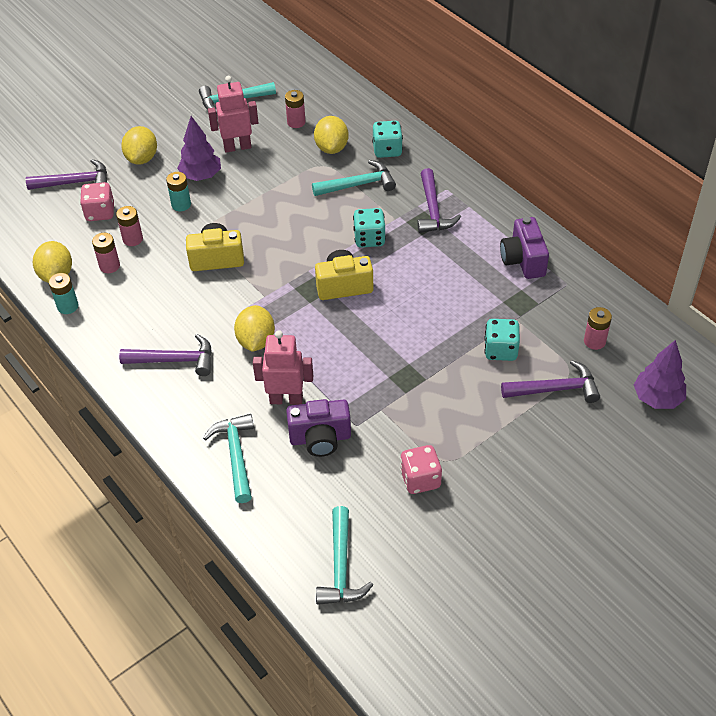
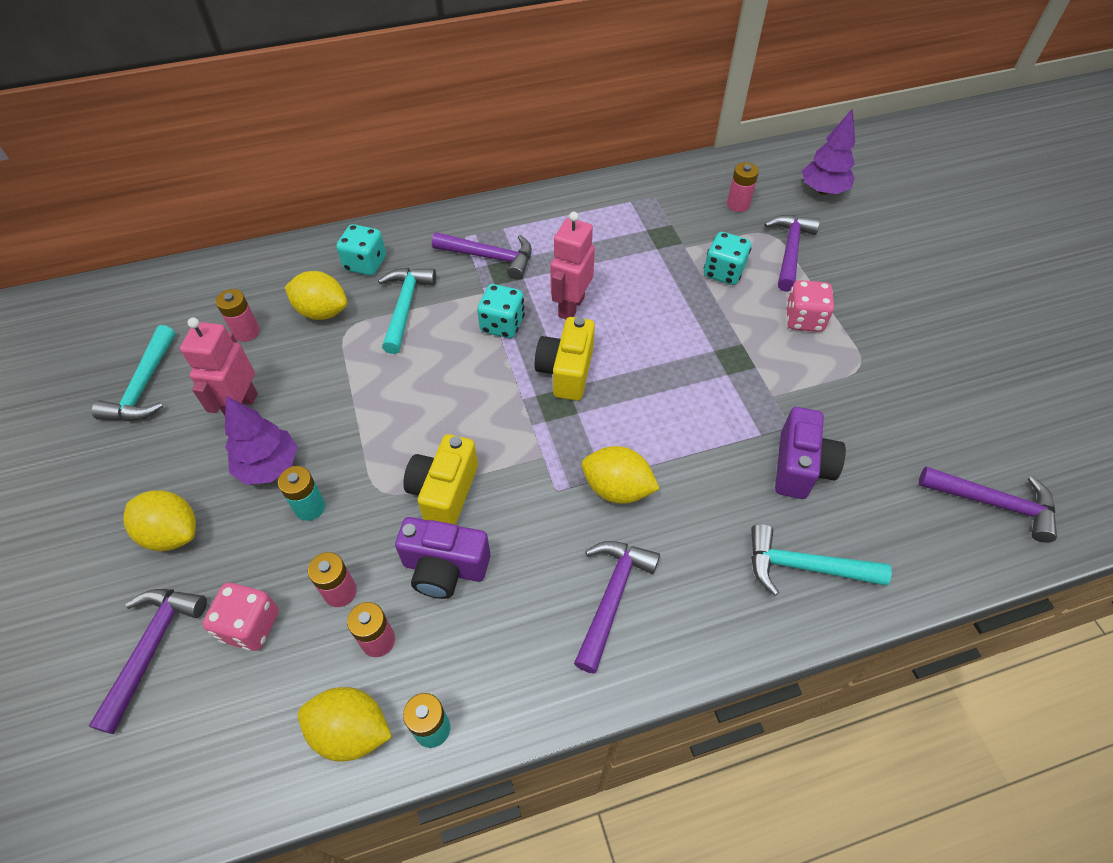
camera: 70 degrees left, 5 degrees up
pink robot [253,330,313,405] -> pink robot moved to [550,212,595,319]
turquoise hammer [316,506,373,605] -> purple hammer [919,466,1057,543]
pink dice [400,445,442,494] -> pink dice moved to [786,280,834,332]
purple camera [500,217,549,279] -> purple camera moved to [395,517,490,599]

